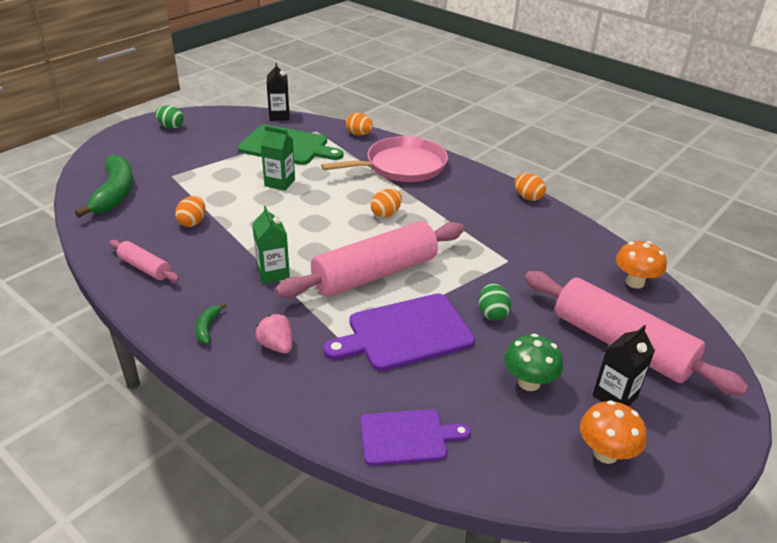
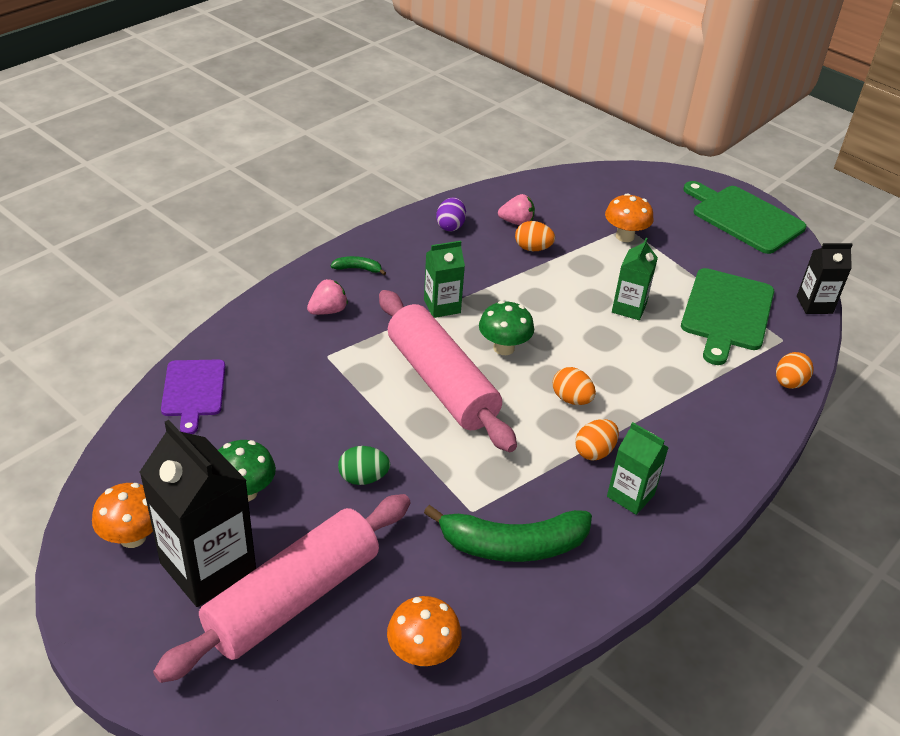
camera: 90 degrees right, 5 degrees up
green banana [75,154,133,218] -> green banana moved to [424,505,592,562]
pink rolling pin [109,240,179,282] -> purple egg [436,197,466,231]
green egg [155,105,184,129] -> green cutting board [683,181,806,254]
pink pan [321,136,448,182] -> none
purple cutting board [323,294,475,371] -> none
orange egg [514,173,546,201] -> orange egg moved to [575,419,619,460]
black carton [592,325,655,406] -> black carton [140,420,256,607], size x1.79
none -> green mushroom [479,301,534,355]
none -> pink strawberry [498,194,535,225]
none -> orange mushroom [605,193,653,242]
none -> green carton [607,422,669,515]

